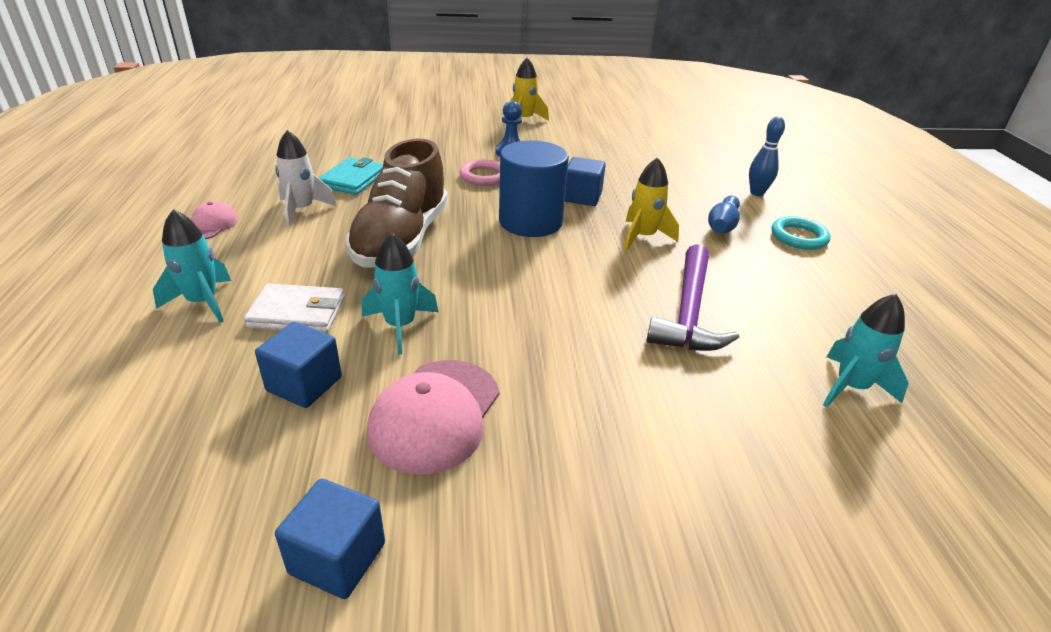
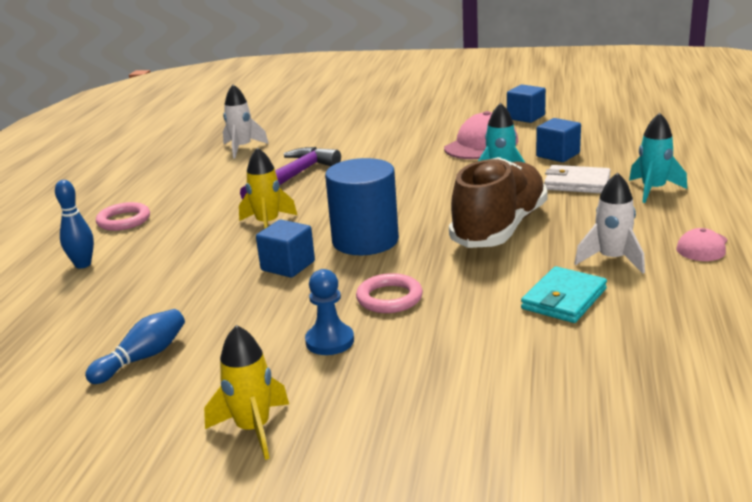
camera: 160 degrees left, 10 degrees down
blue bowling pin [708,196,740,234] -> blue bowling pin moved to [85,309,185,384]
turquoise ring [771,216,830,250] -> pink ring [96,202,150,231]
turquoise rocket [823,294,909,408] -> white rocket [223,84,269,158]

